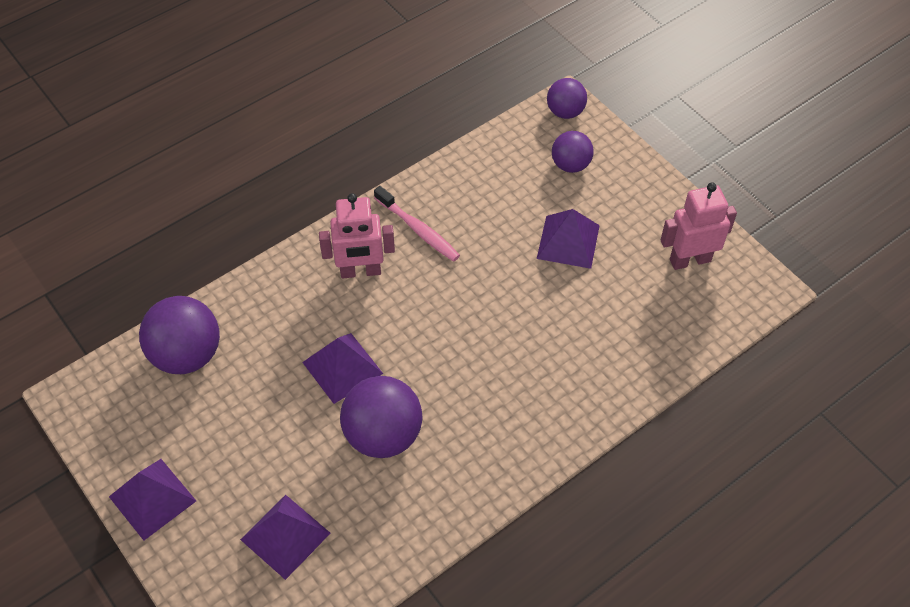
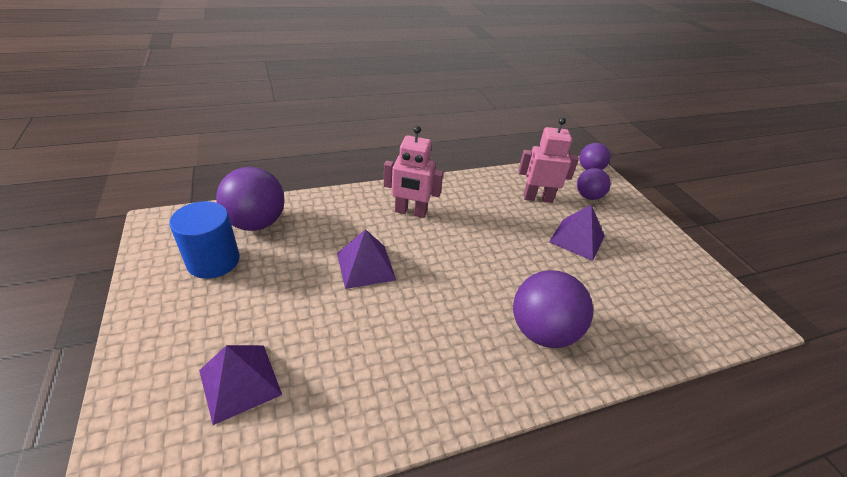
camera: 15 degrees right, 15 degrees down
purple pyramid [109,459,196,541] -> none
purple ball [340,376,422,458] -> purple ball moved to [513,270,593,348]
pink toothbrush [374,186,460,262] -> none
pink robot [661,182,737,270] -> pink robot moved to [518,117,579,203]
none -> blue cylinder [169,201,240,279]

